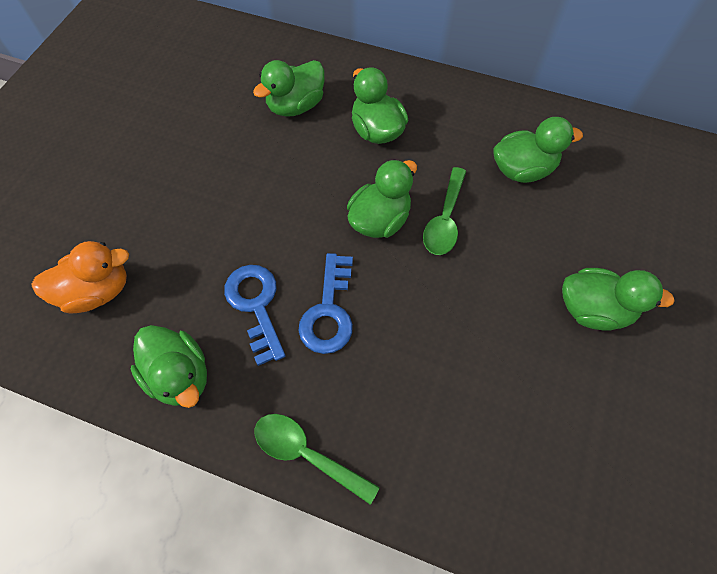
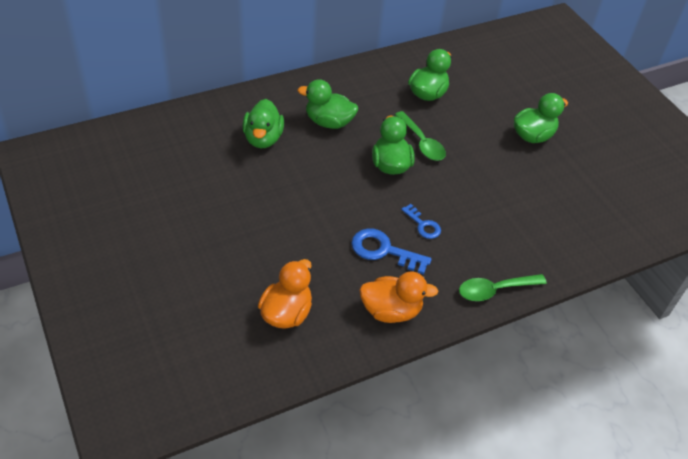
camera: 50 degrees left, 15 degrees down
green duck [131,325,207,408] -> orange duck [359,272,439,323]
blue key [298,253,353,354] -> blue key [401,204,441,239], size x0.62

